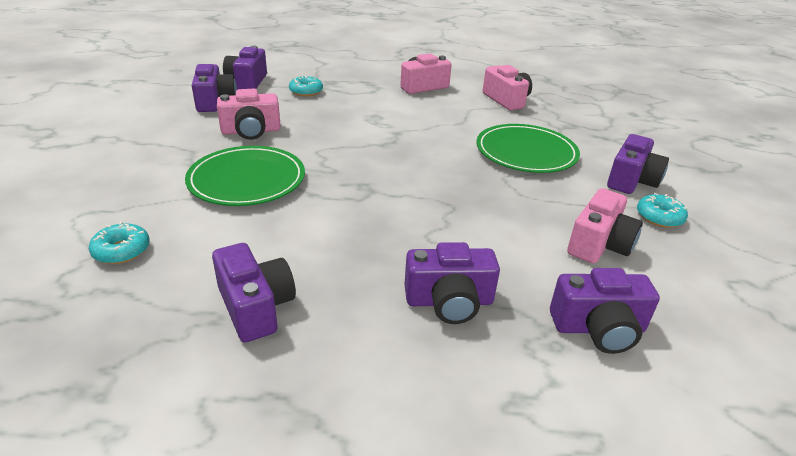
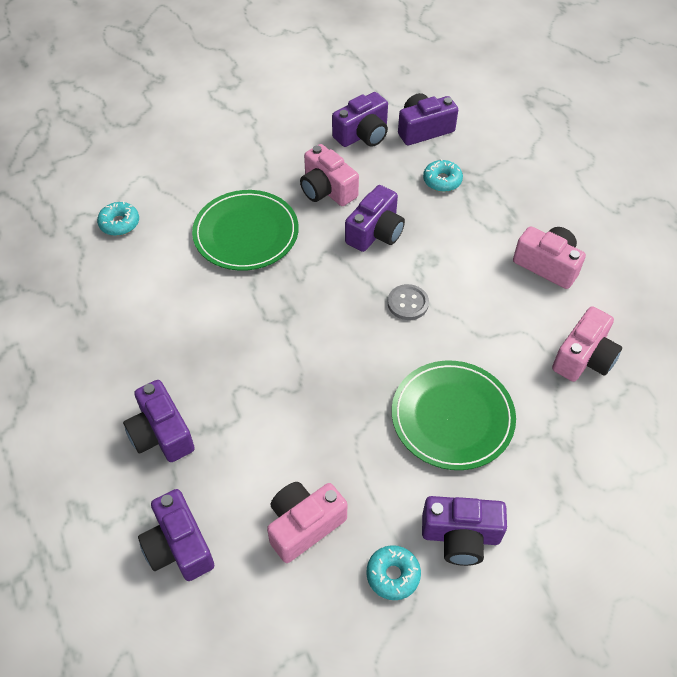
camera: 65 degrees right, 20 degrees up
purple camera [212,243,296,343] -> purple camera moved to [345,185,405,252]
pink camera [567,188,643,264] -> pink camera turned 135 degrees clockwise [267,482,347,563]
none -> grey button [388,284,429,320]

